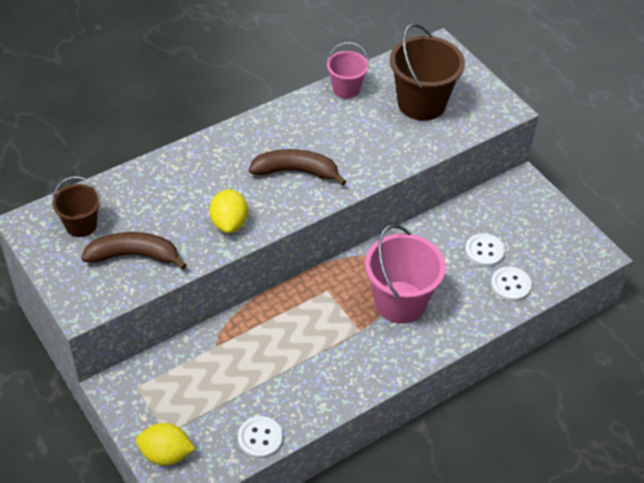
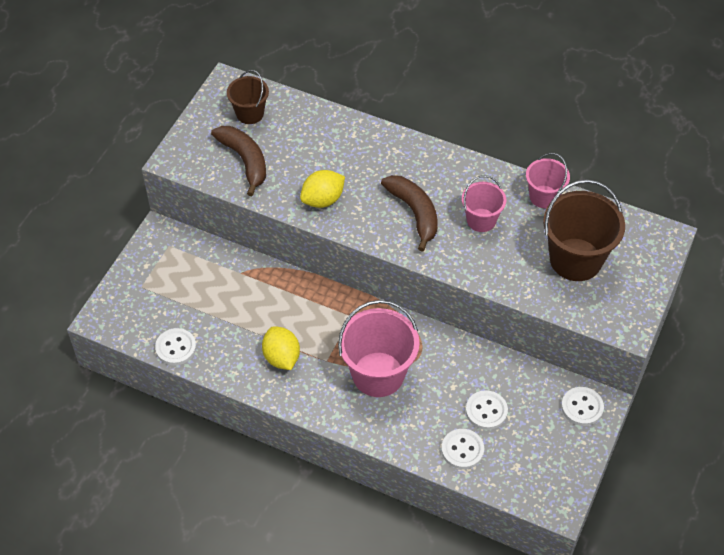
camera: 60 degrees right, 5 degrees up
yellow lemon [136,423,195,465] -> yellow lemon moved to [262,326,300,370]
none -> pink bucket [462,175,506,232]
none -> white button [561,387,604,426]

